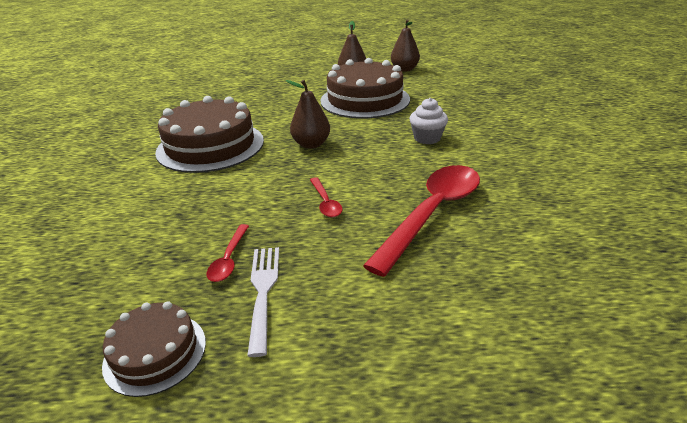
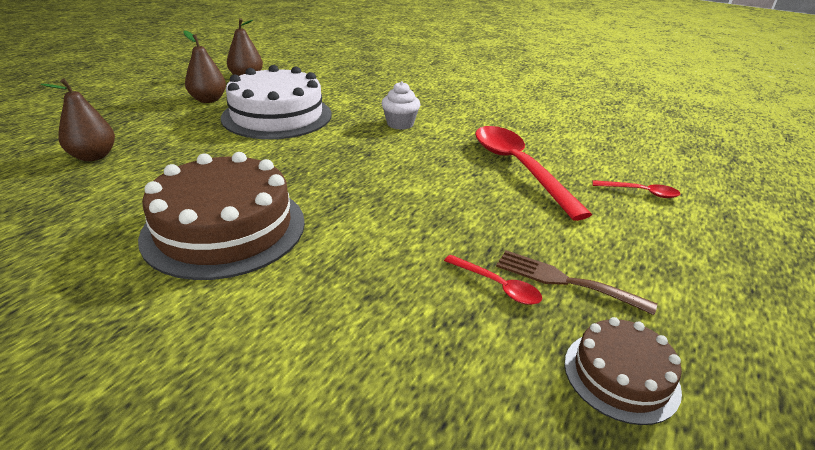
camera: 60 degrees left, 0 degrees up
white fork [247,247,279,357] -> brown fork [496,250,657,315]
brown pear [286,80,330,149] -> brown pear moved to [41,79,115,161]
red spoon [310,177,343,218] -> red spoon moved to [592,180,680,198]
brown cake [320,58,410,119] -> white cake [221,65,332,139]

